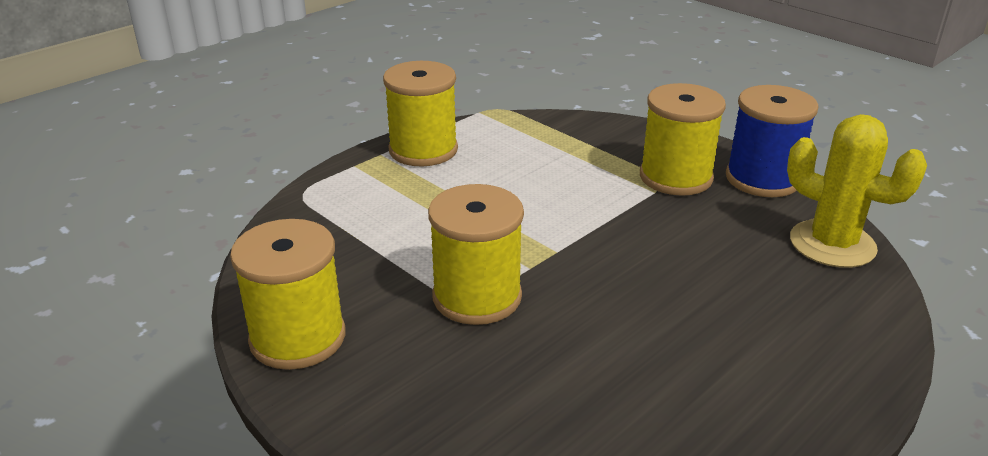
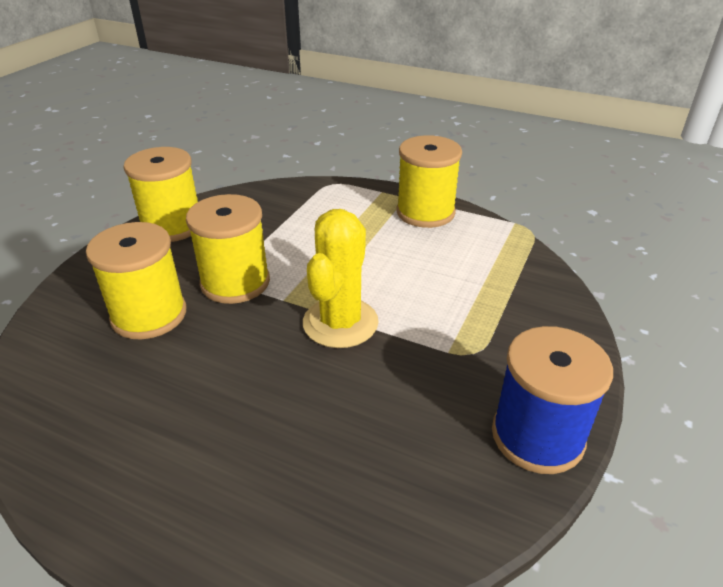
camera: 70 degrees right, 5 degrees up
yellow spool [640,83,726,196] -> yellow spool moved to [86,222,186,339]
yellow cactus [787,114,927,268] -> yellow cactus moved to [303,209,379,348]

